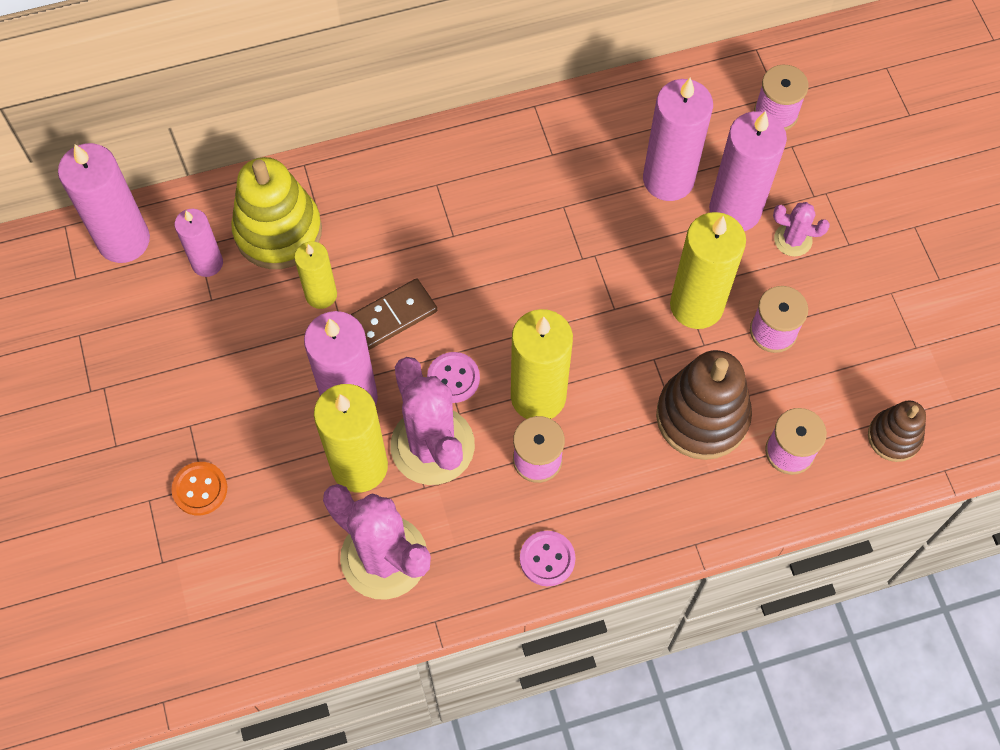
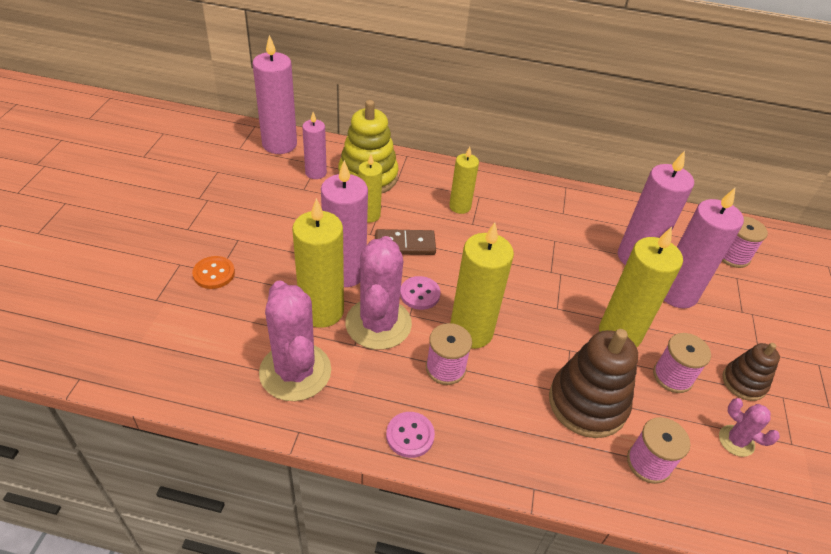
camera: 25 degrees right, 20 degrees down
pink cactus [773,202,830,257] -> pink cactus moved to [719,398,780,457]
brown stacking toy [868,400,926,462] -> brown stacking toy moved to [722,343,780,401]
none -> yellow candle [449,147,479,214]

